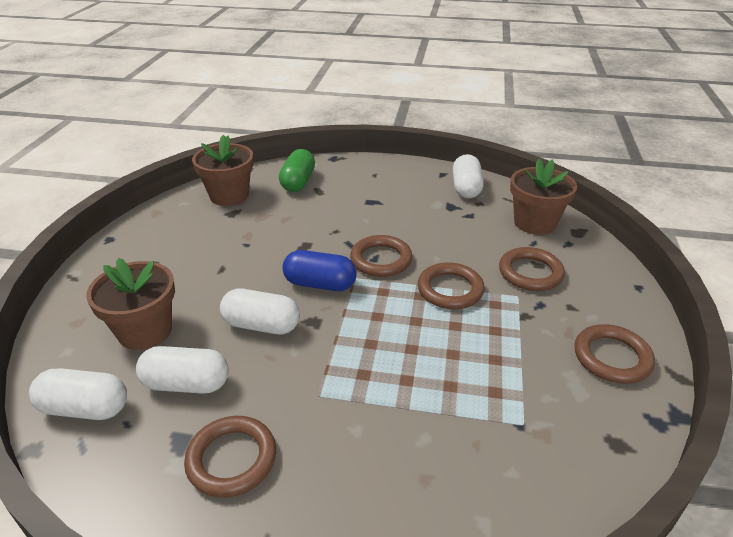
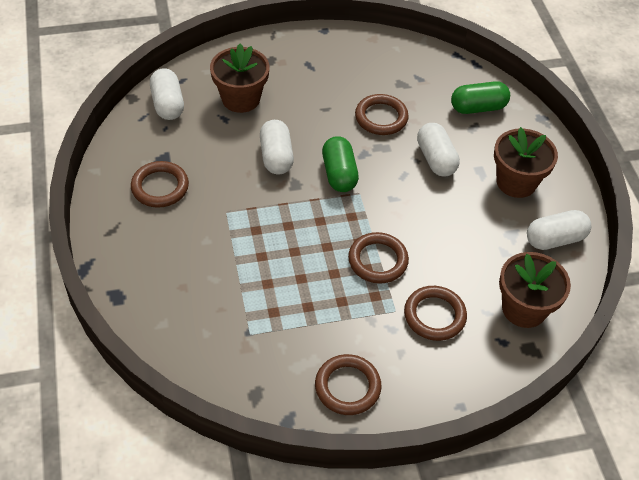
camera: 65 degrees right, 15 degrees up
white capsule [136,346,229,394] -> white capsule moved to [417,123,460,177]
brown flower pot [192,135,254,206] -> brown flower pot moved to [494,127,558,198]
blue capsule [282,250,357,291] -> green capsule [322,136,359,192]
brown ring [350,235,413,277] -> brown ring moved to [355,94,409,135]

